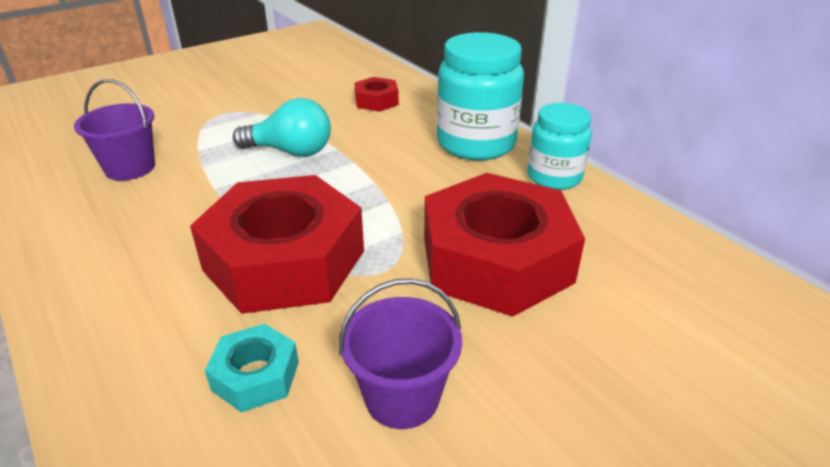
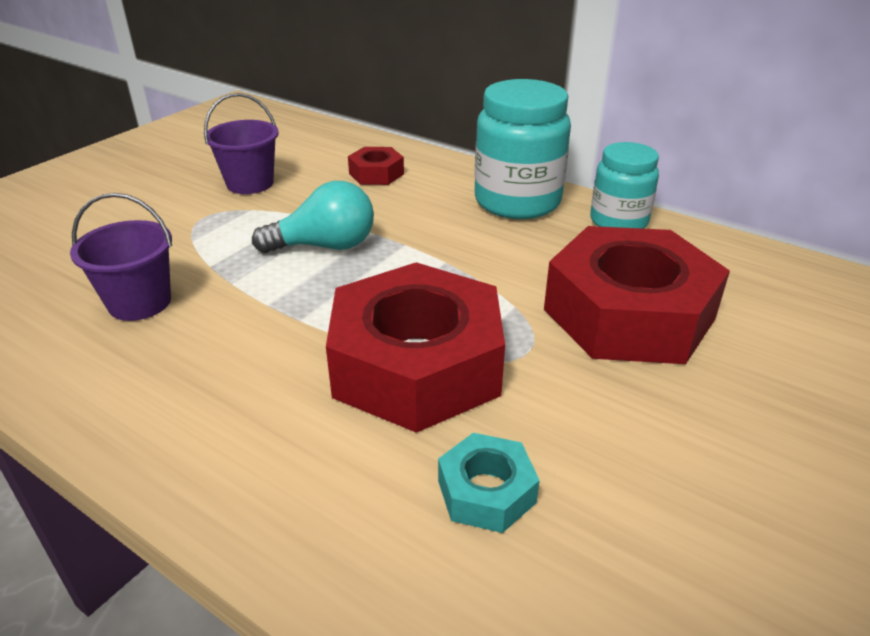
camera: 20 degrees left, 0 degrees up
purple bucket [339,278,462,429] -> purple bucket moved to [204,93,279,194]

